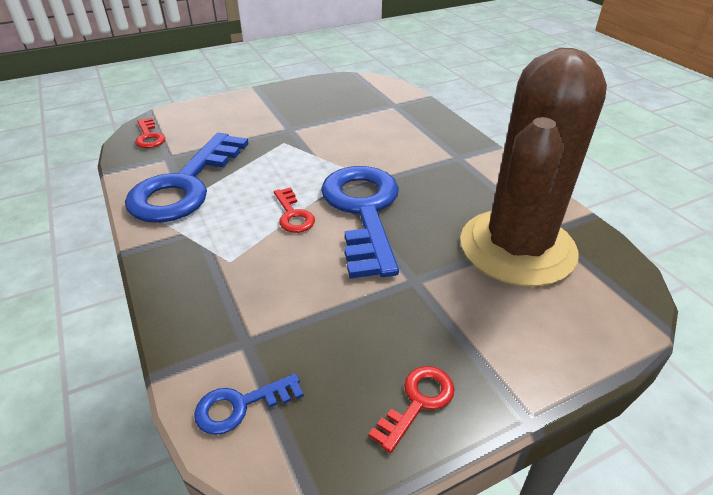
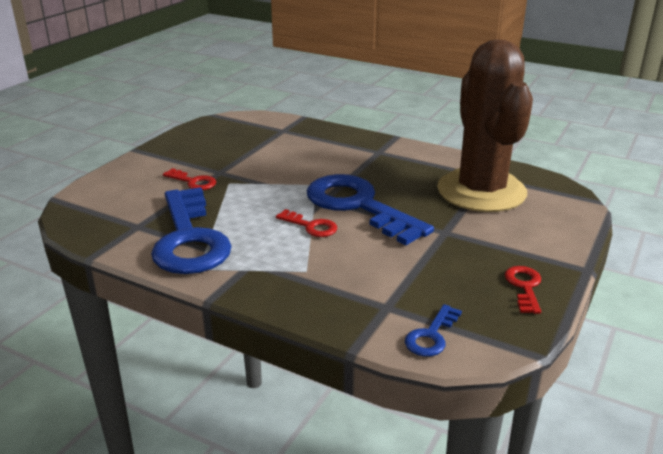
camera: 35 degrees left, 10 degrees down
red key [135,118,165,148] -> red key moved to [163,168,216,190]

